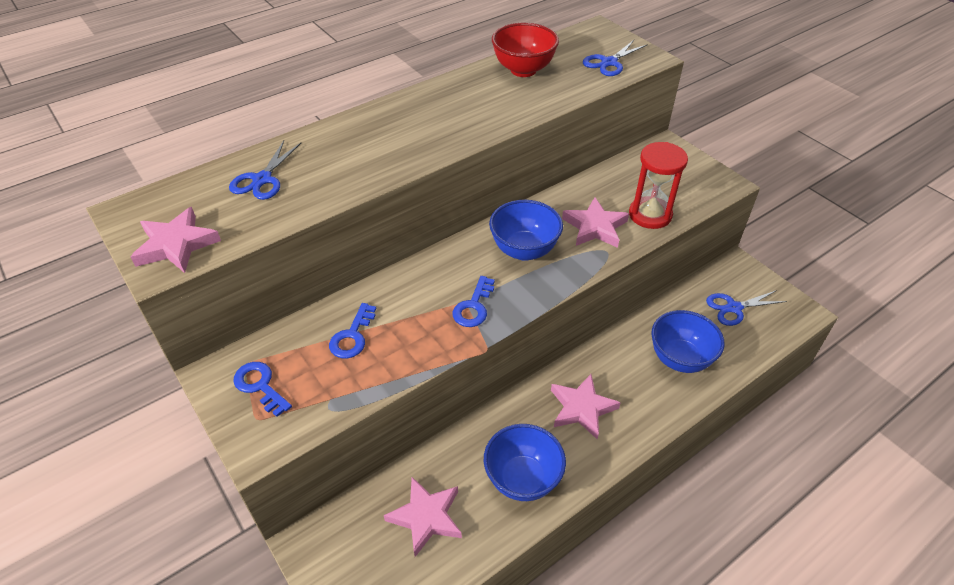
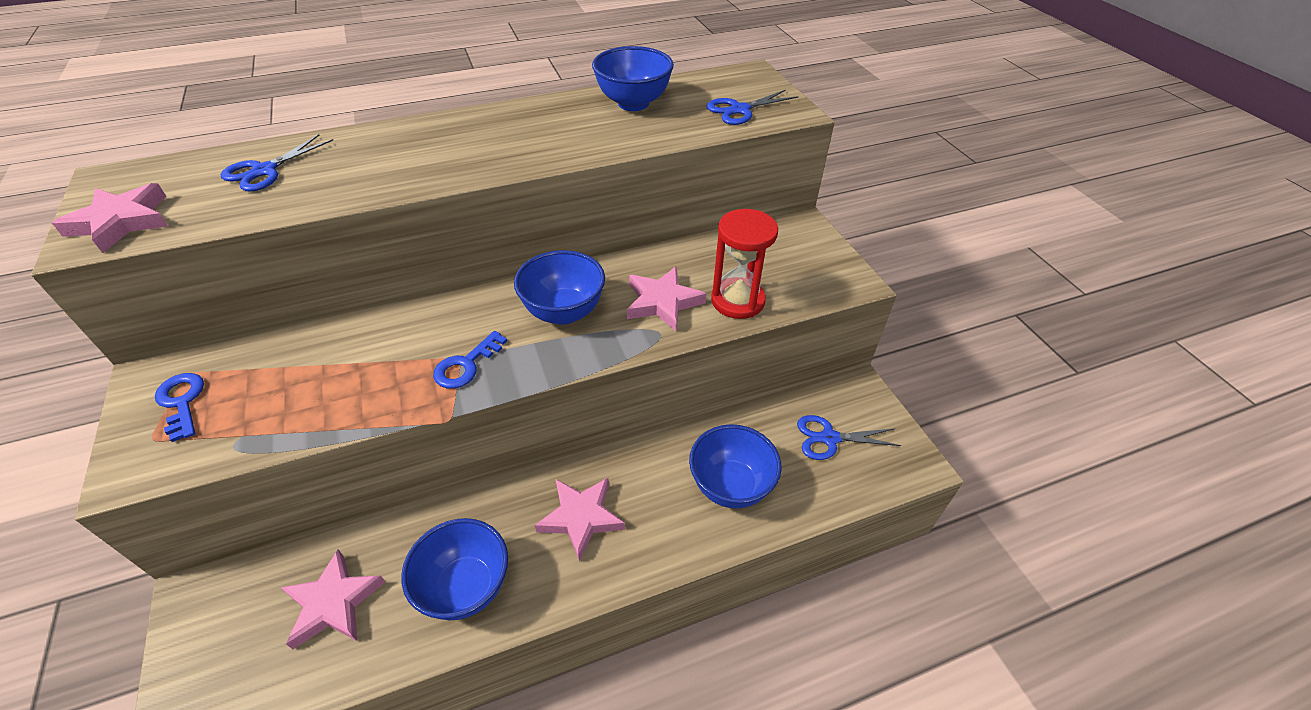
camera: 15 degrees right, 0 degrees up
blue key [329,303,376,359] -> none
red bowl [492,23,559,77] -> blue bowl [592,46,674,111]

